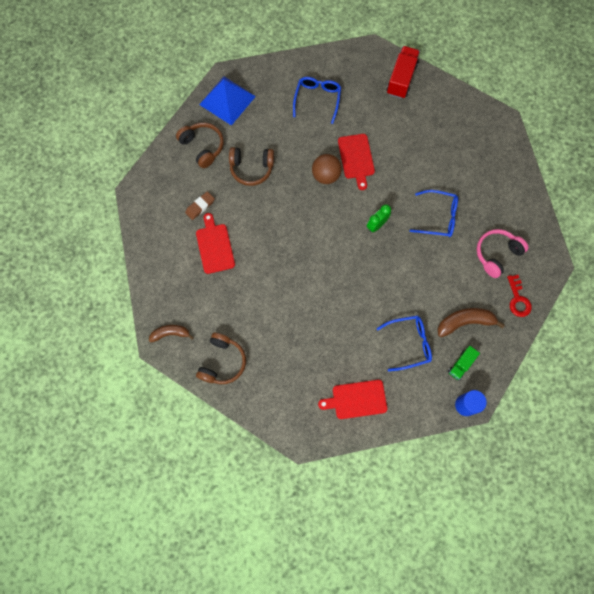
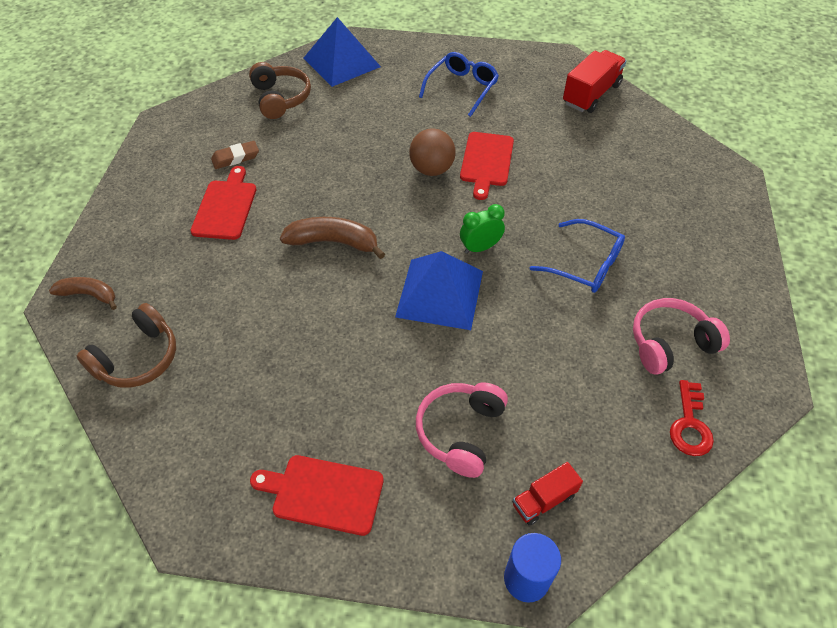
camera: 20 degrees right, 20 degrees down
brown headphones [229,147,274,186] -> none
blue glasses [377,315,432,371] -> pink headphones [416,382,508,478]
brown banana [438,308,505,337] -> brown banana moved to [280,217,385,259]
green truck [448,346,480,380] -> red truck [513,462,583,526]
none -> blue pyramid [395,251,483,330]

